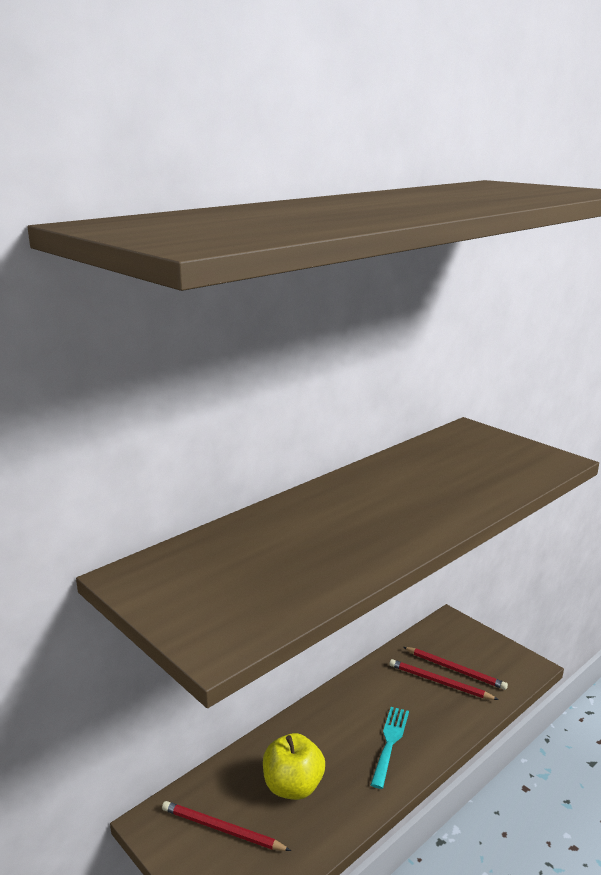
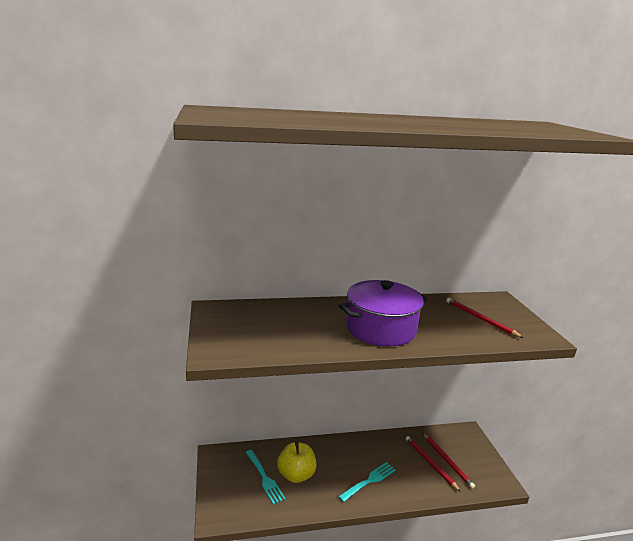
camera: 30 degrees right, 0 degrees up
red pencil [162,801,291,851] -> red pencil moved to [446,298,524,338]
none -> turquoise fork [245,450,286,505]
none -> purple pot [339,280,428,347]

